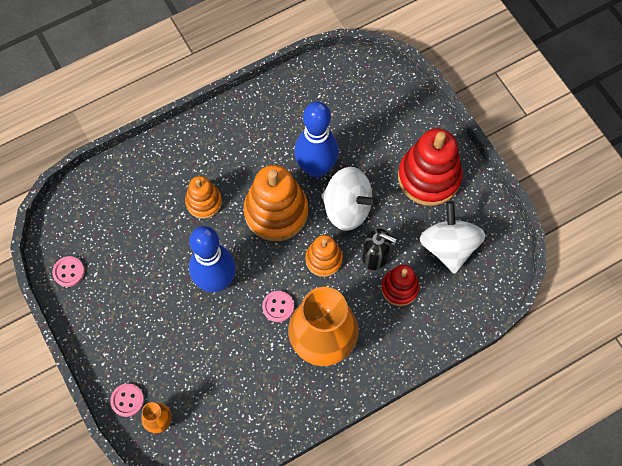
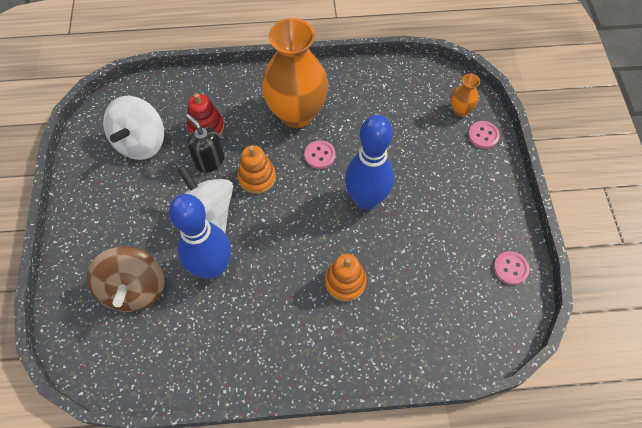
camera: 155 degrees left, 5 degrees down
orange stacking toy [244,165,308,241] -> none
red stacking toy [398,128,463,206] -> none
none -> brown spinning top [87,246,165,312]

